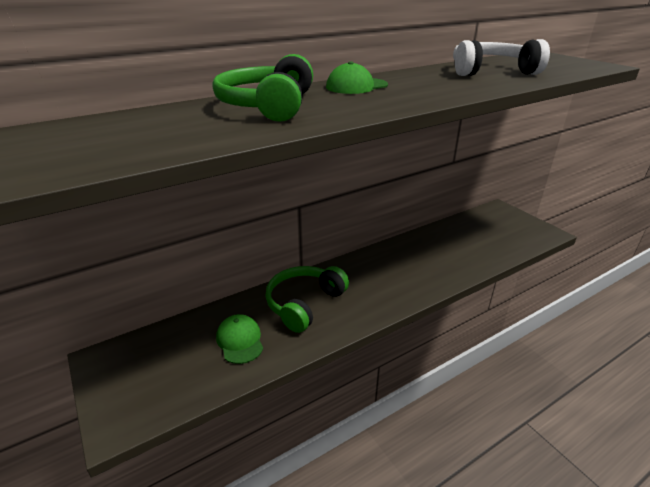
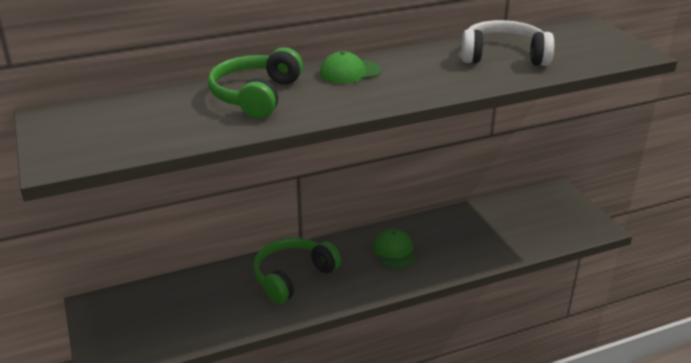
camera: 10 degrees right, 0 degrees up
green cap [216,314,263,364] -> green cap moved to [374,229,416,269]

